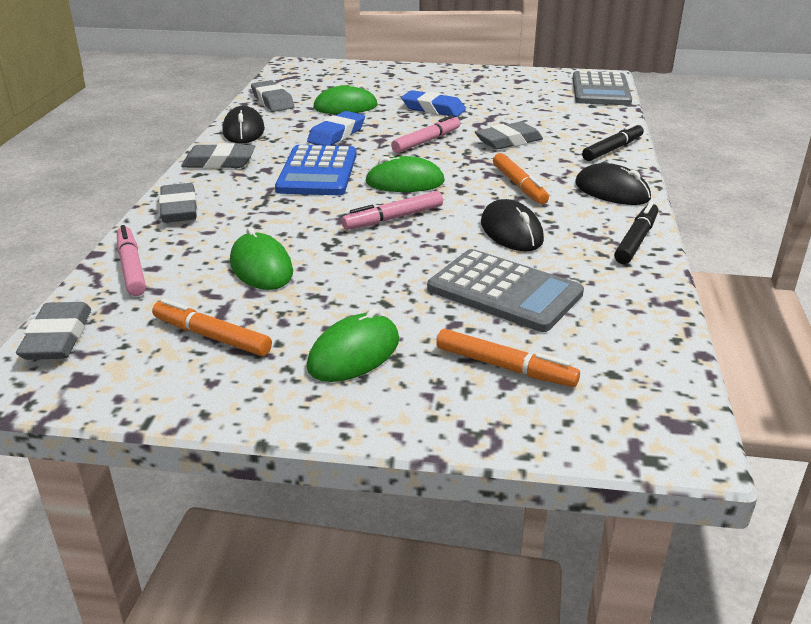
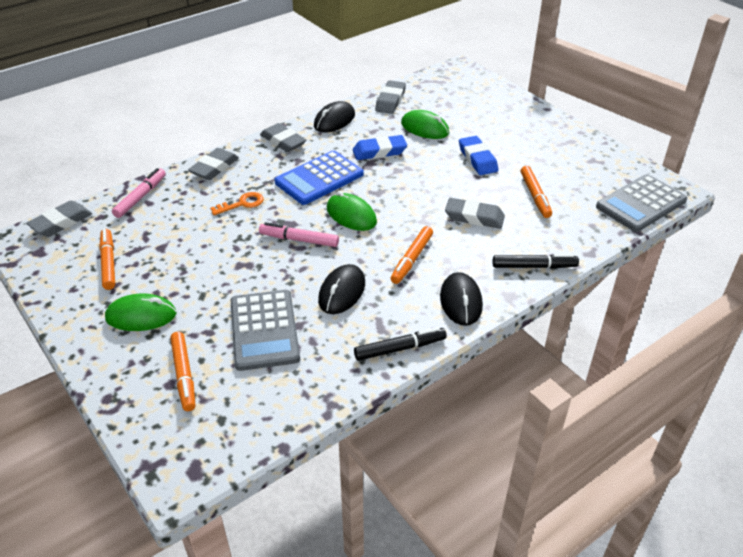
camera: 45 degrees right, 10 degrees up
green mouse [230,227,293,290] -> none
pink marker [391,115,460,153] -> none
none -> orange key [210,192,264,215]
none -> orange marker [520,166,552,218]

